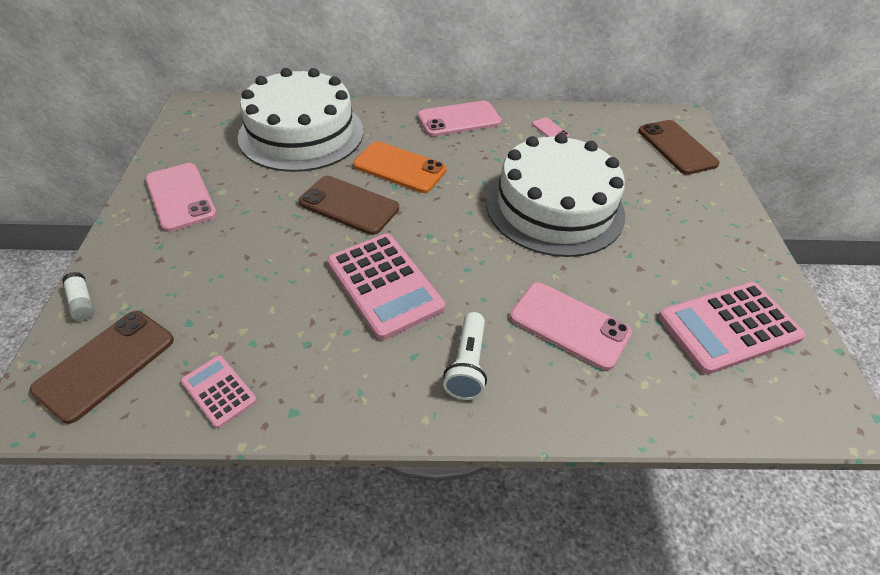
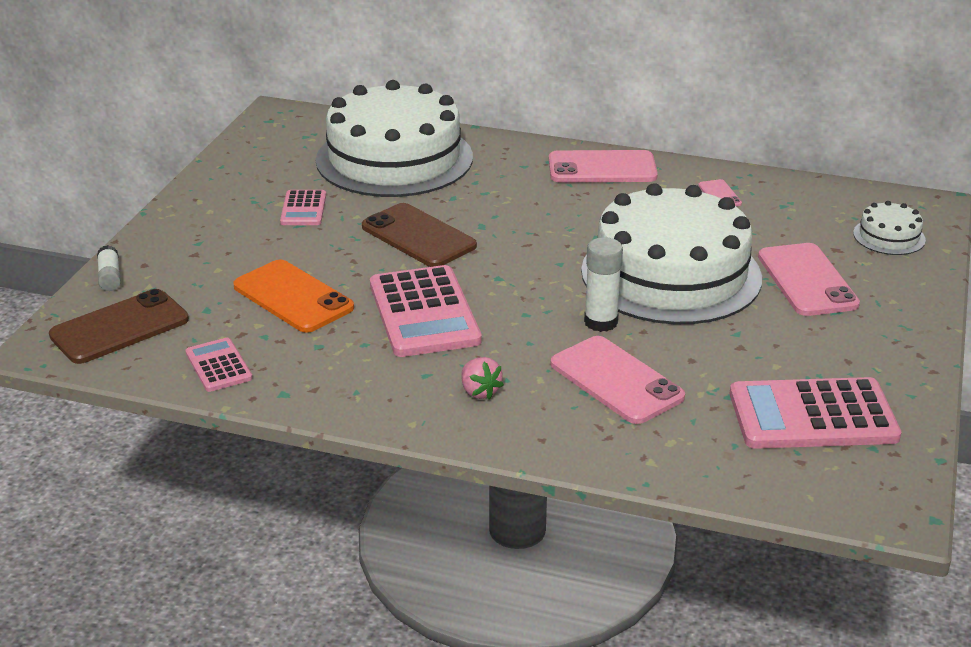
camera: 20 degrees right, 15 degrees down
pink phone [145,163,217,232] -> pink phone moved to [758,243,860,316]
orange phone [353,141,447,193] -> orange phone moved to [233,259,354,333]
white flashlight [443,312,487,400] -> pink strawberry [462,357,504,400]
brown phone [638,120,720,175] -> white cake [853,201,926,255]
none -> pink calculator [280,190,326,225]
none -> white glue stick [584,237,623,332]

